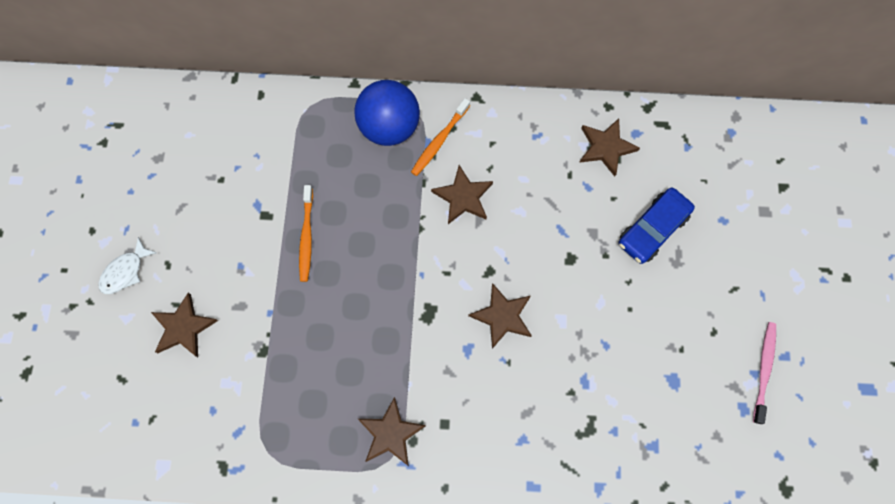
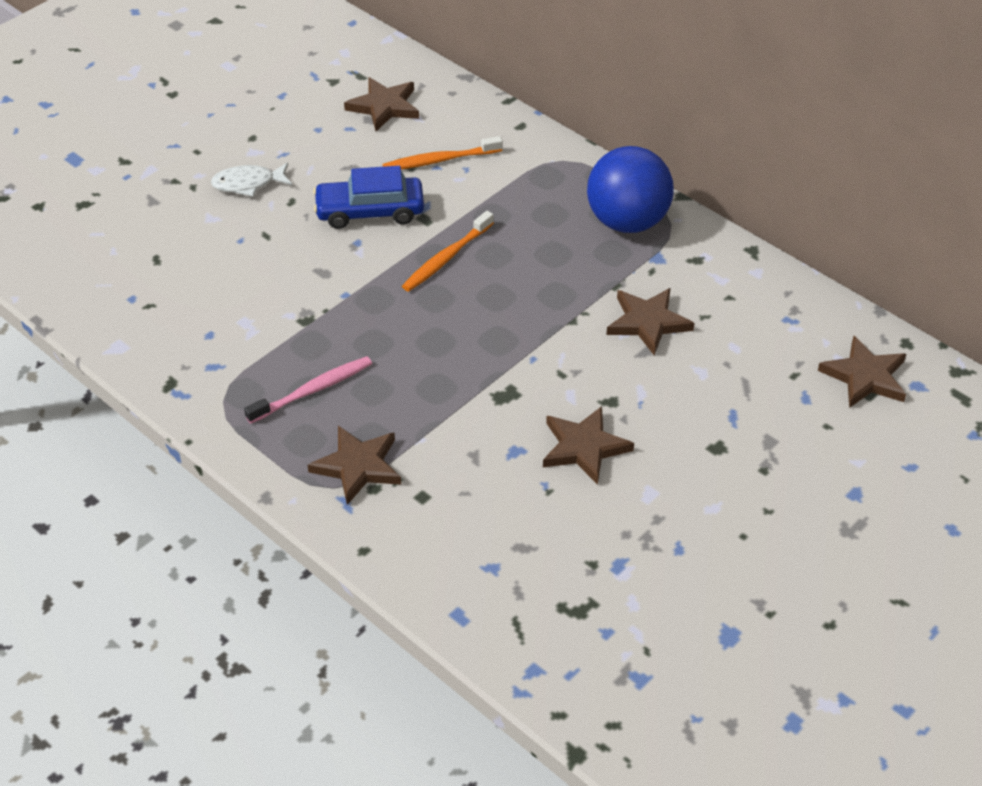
camera: 40 degrees right, 25 degrees down
brown star [151,293,218,357] -> brown star moved to [344,77,419,131]
orange toothbrush [411,98,470,176] -> orange toothbrush moved to [382,136,503,170]
blue car [618,187,695,264] -> blue car moved to [313,166,424,229]
pink toothbrush [753,322,776,424] -> pink toothbrush moved to [244,356,372,424]

